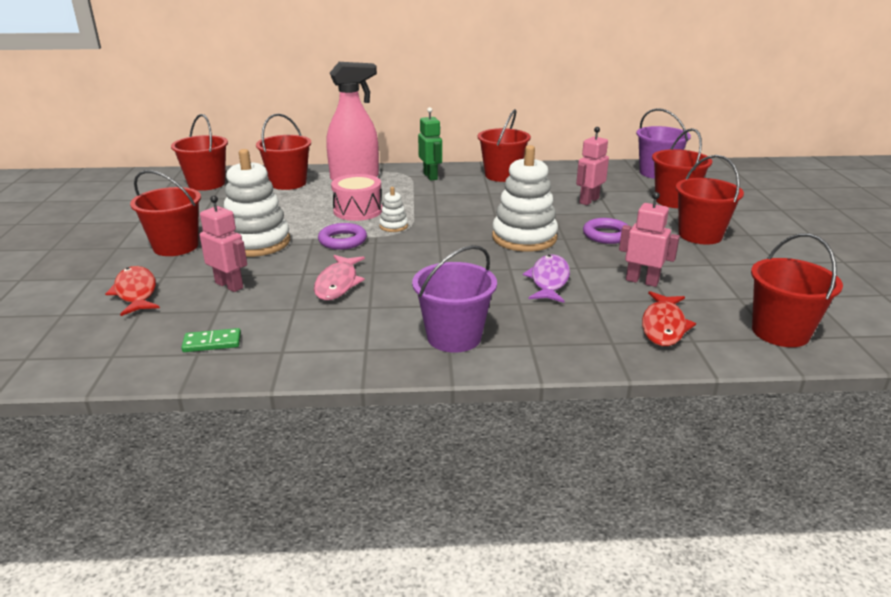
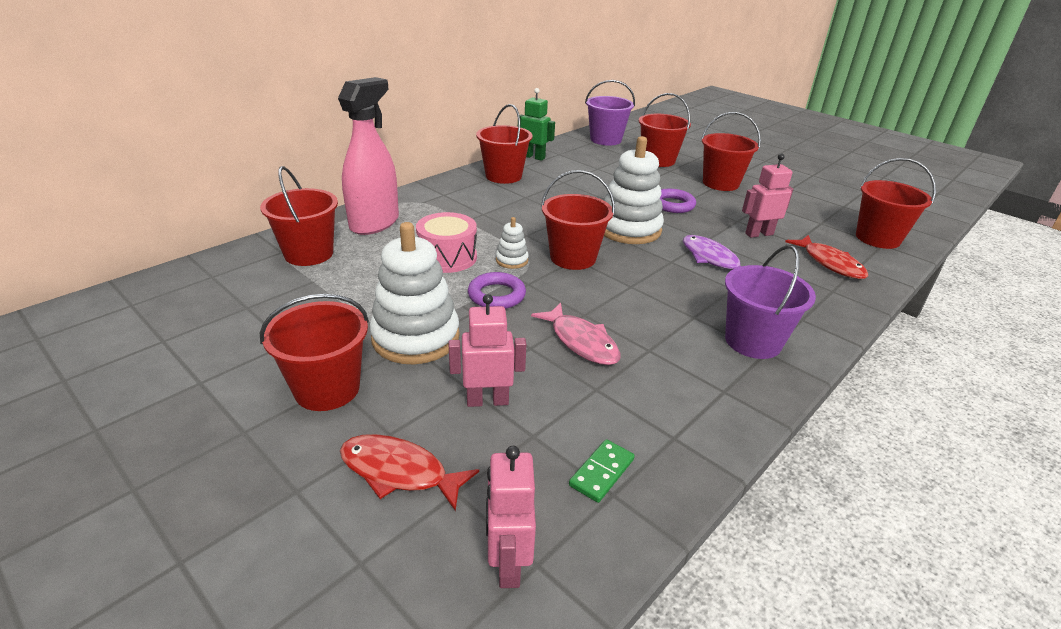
camera: 45 degrees left, 5 degrees up
red bucket [171,114,228,191] -> red bucket moved to [541,170,615,270]
green robot [418,107,442,181] -> green robot moved to [520,88,555,161]
pink robot [576,127,609,205] -> pink robot moved to [486,446,536,588]

